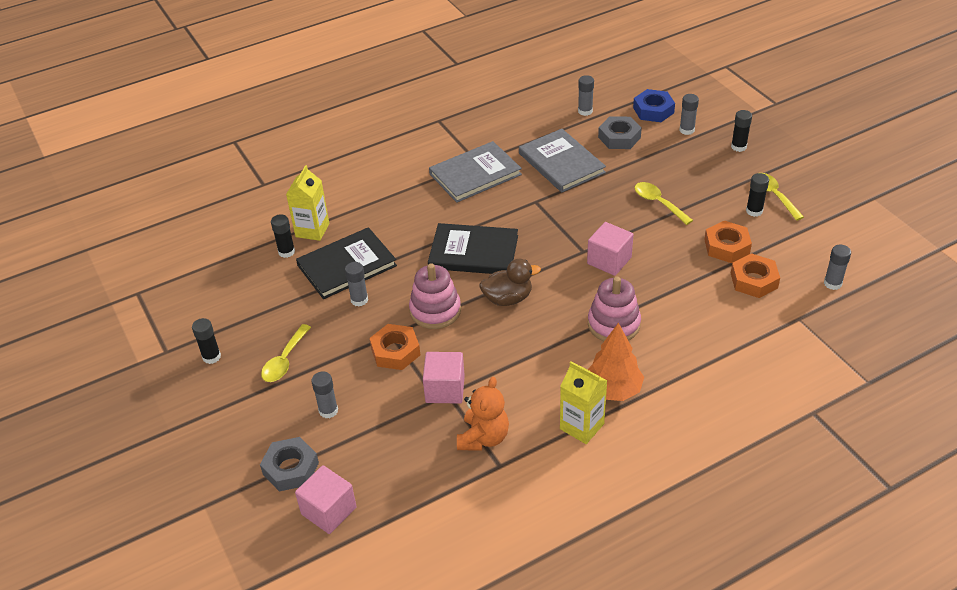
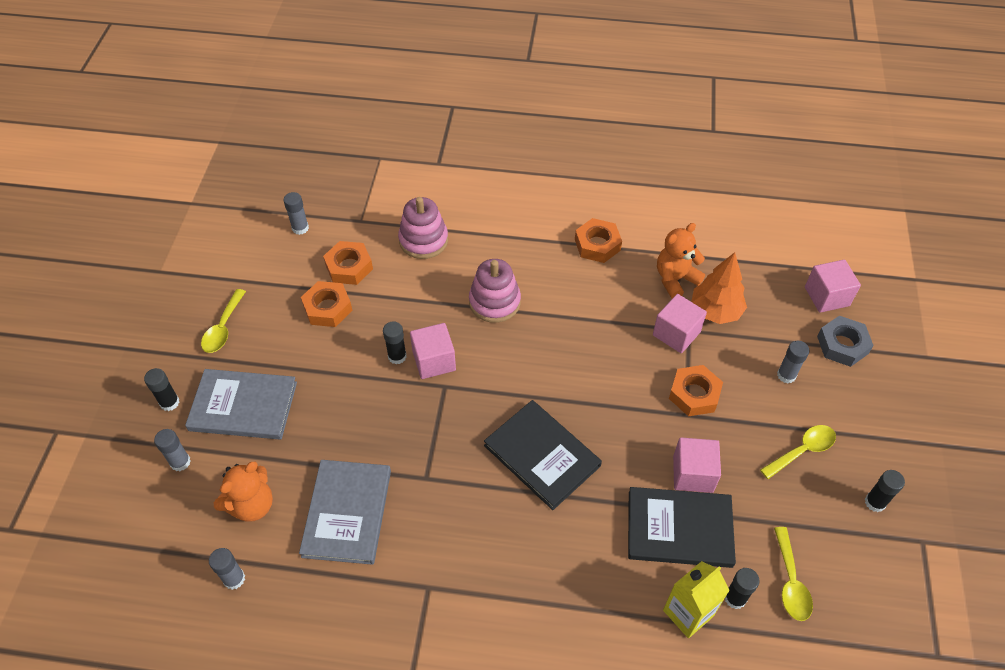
camera: 145 degrees left, 10 degrees up
grey glue stick [345,262,368,307] -> pink cube [673,437,721,493]
pink stacking toy [409,263,461,329] -> pink stacking toy moved to [398,197,448,259]
grey book [429,141,522,203] -> grey book moved to [185,369,297,440]
brown duck [479,259,541,306] -> none
yellow carton [560,361,607,444] -> orange nut [575,218,622,263]
orange tree [587,323,644,401] -> orange tree moved to [691,252,747,324]
grey nut [598,116,642,149] -> orange teddy bear [214,461,273,522]
blue nut [633,89,675,122] -> none
yellow spoon [635,182,693,225] -> yellow spoon moved to [774,527,813,621]
black glue stick [746,173,769,217] -> black glue stick moved to [383,321,407,364]

